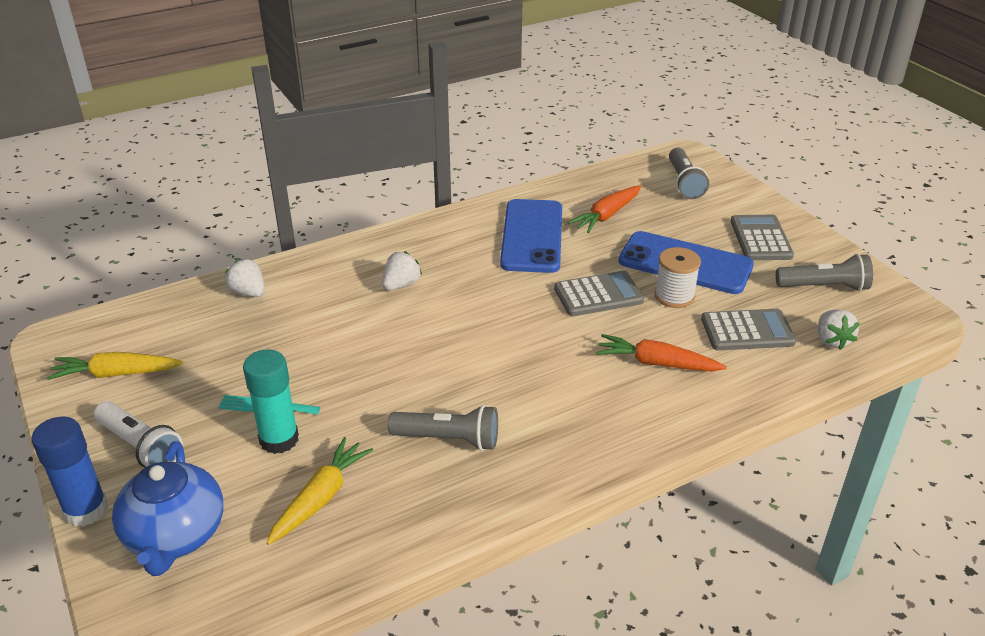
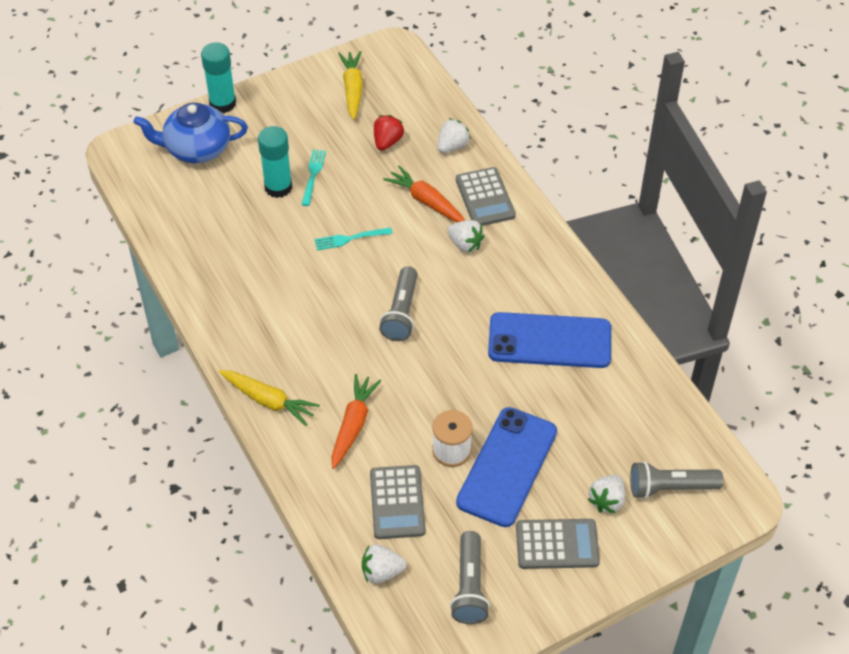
camera: 90 degrees right, 15 degrees up
blue glue stick [31,416,108,527] -> turquoise glue stick [201,42,236,113]
white flashlight [94,401,183,468] -> none
yellow carrot [266,437,373,545] -> yellow carrot moved to [219,370,320,426]
grey flashlight [388,405,498,451] -> grey flashlight moved to [379,266,418,341]
grey calculator [554,271,644,316] -> grey calculator moved to [456,167,516,226]
orange carrot [568,186,641,233] -> orange carrot moved to [383,165,465,222]
none -> turquoise fork [315,228,393,250]
none -> red strawberry [374,115,404,151]
none -> white strawberry [588,475,625,513]

